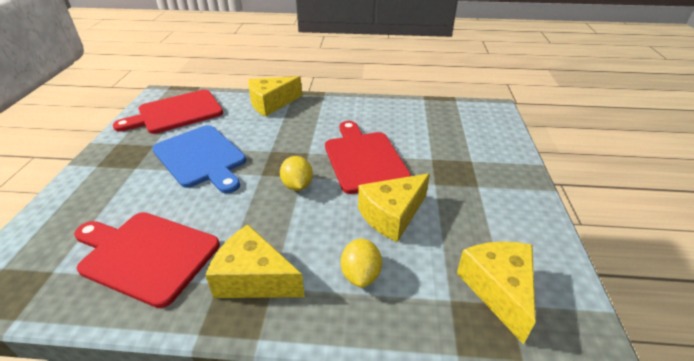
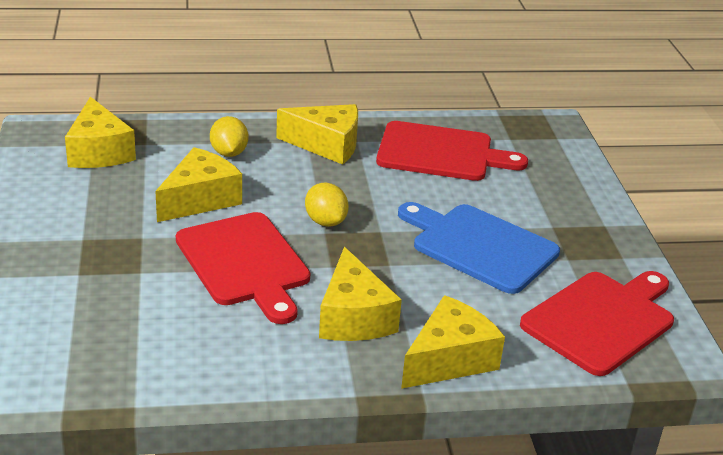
camera: 165 degrees right, 5 degrees down
none -> yellow cheese [319,247,402,341]

